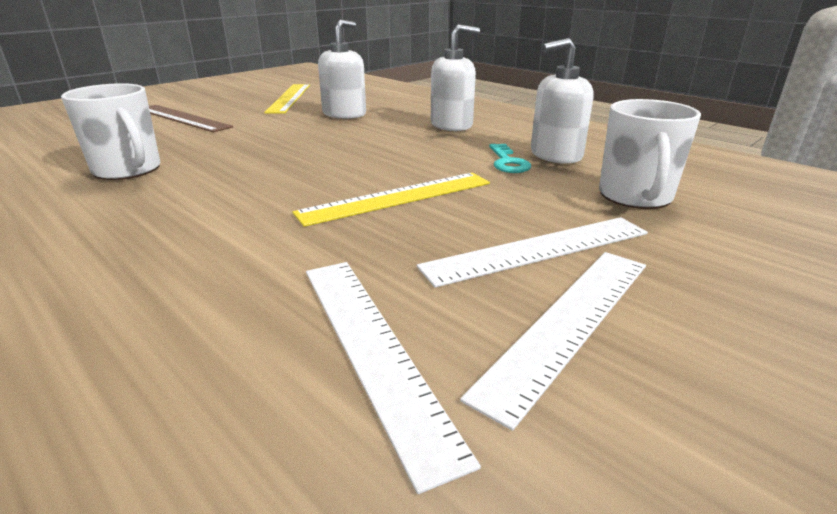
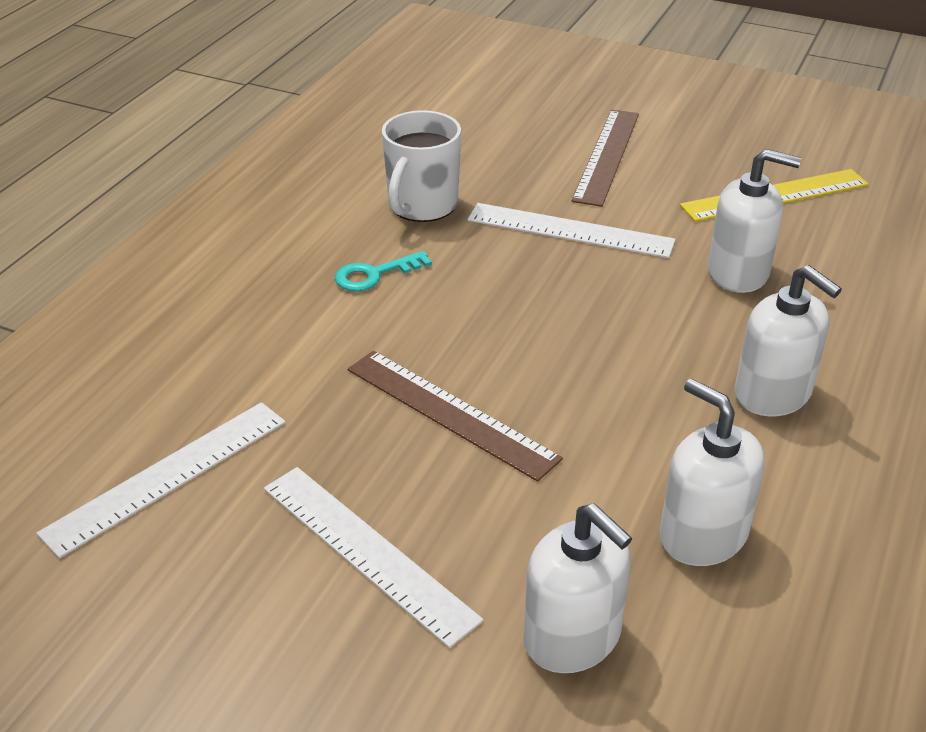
camera: 70 degrees right, 10 degrees up
yellow ruler [292,173,490,227] -> brown ruler [348,351,563,482]
white ruler [460,252,646,431] -> white ruler moved to [468,203,676,258]
turquoise key [489,144,531,173] -> turquoise key moved to [335,251,432,291]
white mug [599,99,701,209] -> white soap dispenser [523,503,632,673]

